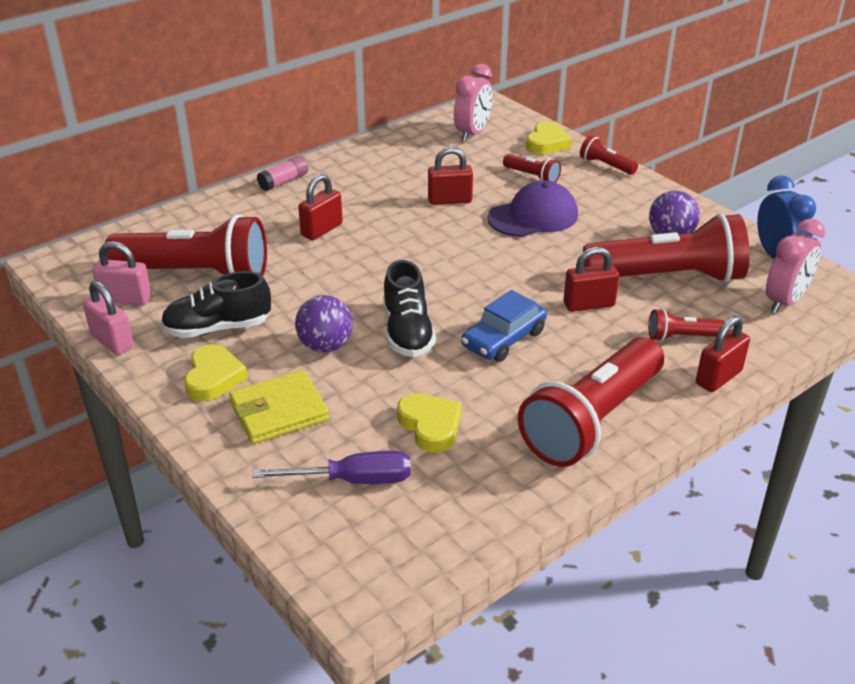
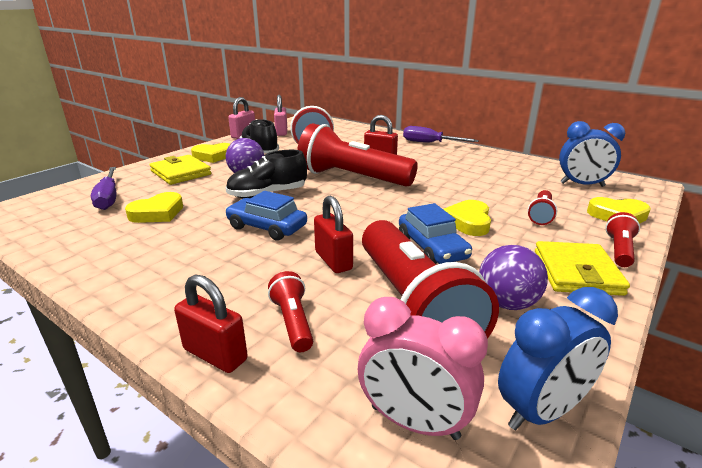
camera: 75 degrees right, 10 degrees down
pink glue stick [257,156,309,191] -> purple screwdriver [403,126,479,143]
red padlock [428,147,473,205] -> none
pink clock [454,64,493,142] -> blue clock [559,121,625,187]
purple cap [487,180,578,237] -> yellow heart [443,200,491,236]
red flashlight [518,337,664,467] -> red flashlight moved to [297,123,418,187]
none -> blue car [399,203,472,264]
none -> yellow wallet [535,241,630,296]

